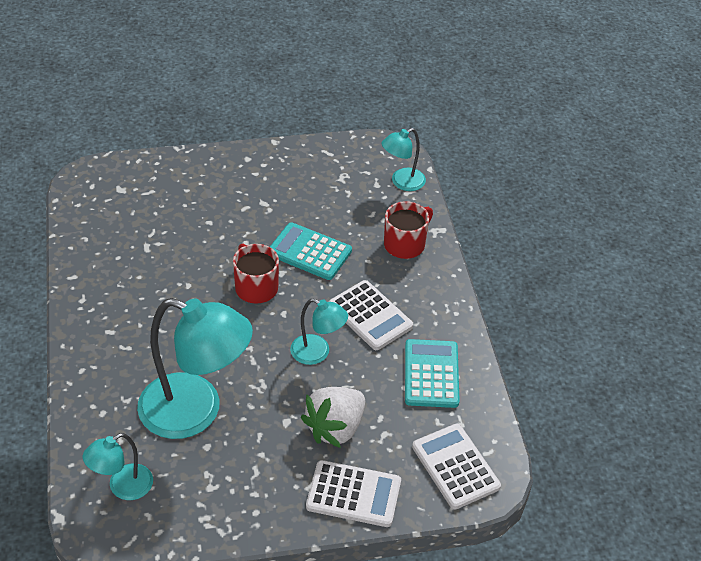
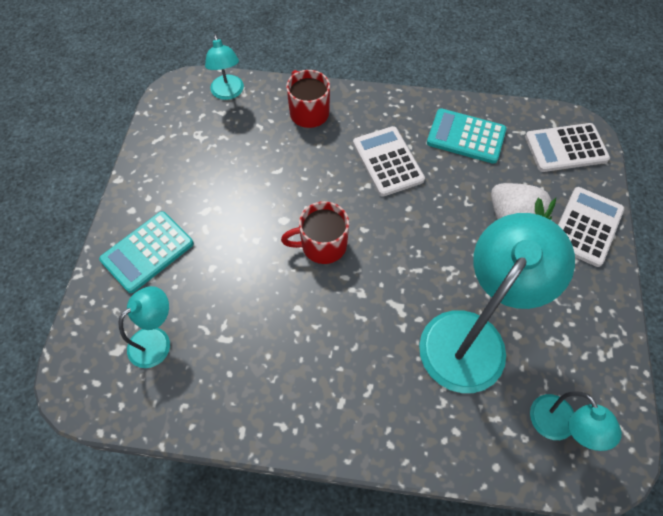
camera: 70 degrees left, 15 degrees up
turquoise calculator [270,222,352,280] -> turquoise calculator moved to [99,211,194,293]
turquoise lamp [290,298,348,365] -> turquoise lamp moved to [118,286,170,368]
white calculator [329,280,413,350] -> white calculator turned 90 degrees counterclockwise [353,126,425,197]

